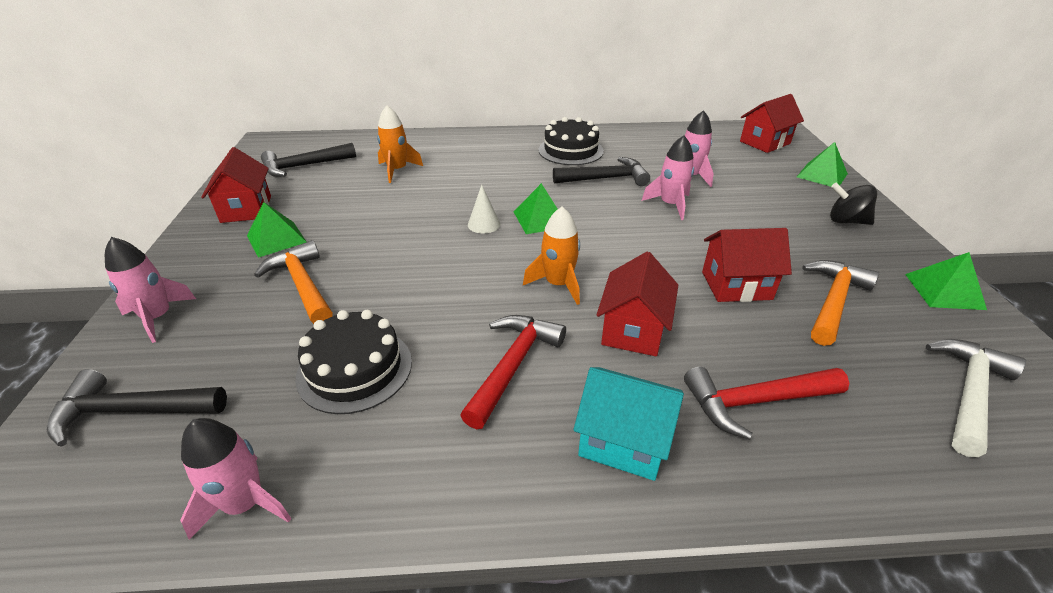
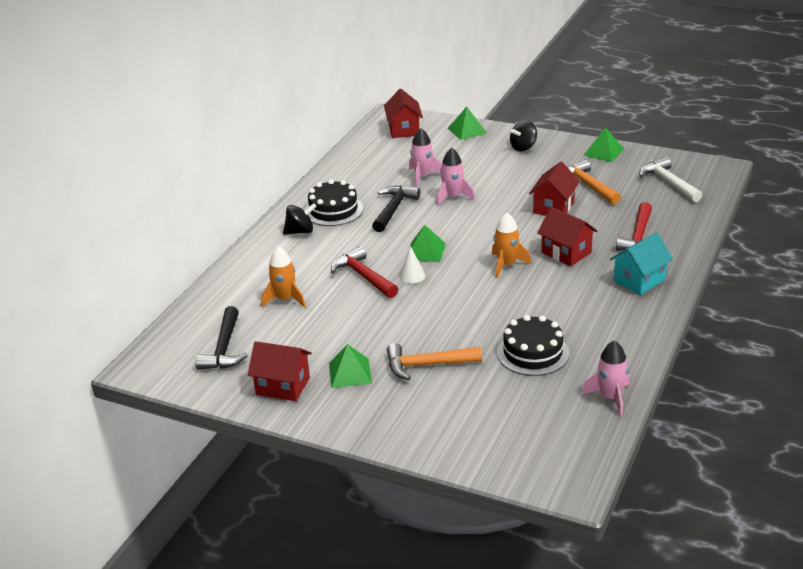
camera: 60 degrees left, 5 degrees down
black hammer [47,369,227,447] -> none
pink rocket [105,237,196,343] -> none
red hammer [460,315,566,429] -> red hammer moved to [331,246,398,298]
none -> black spinning top [283,203,317,235]

